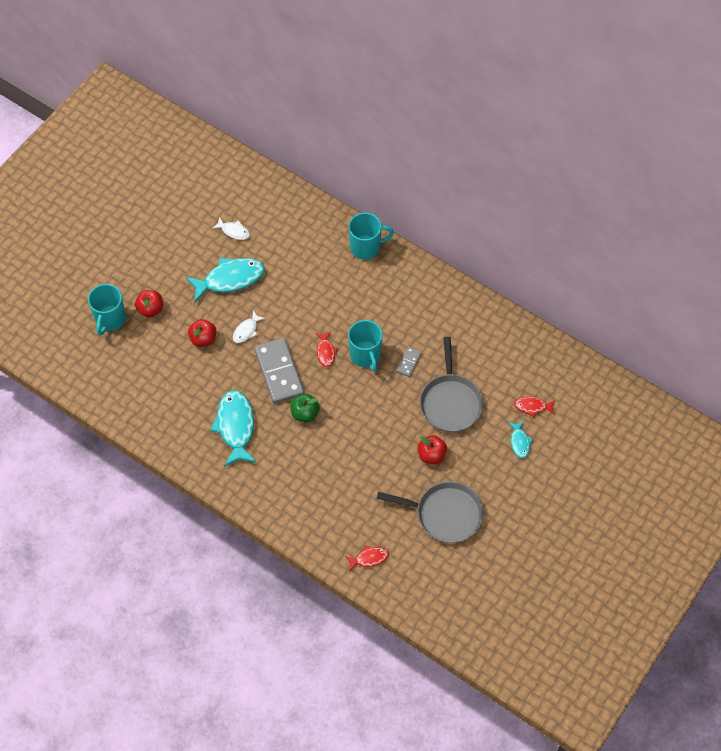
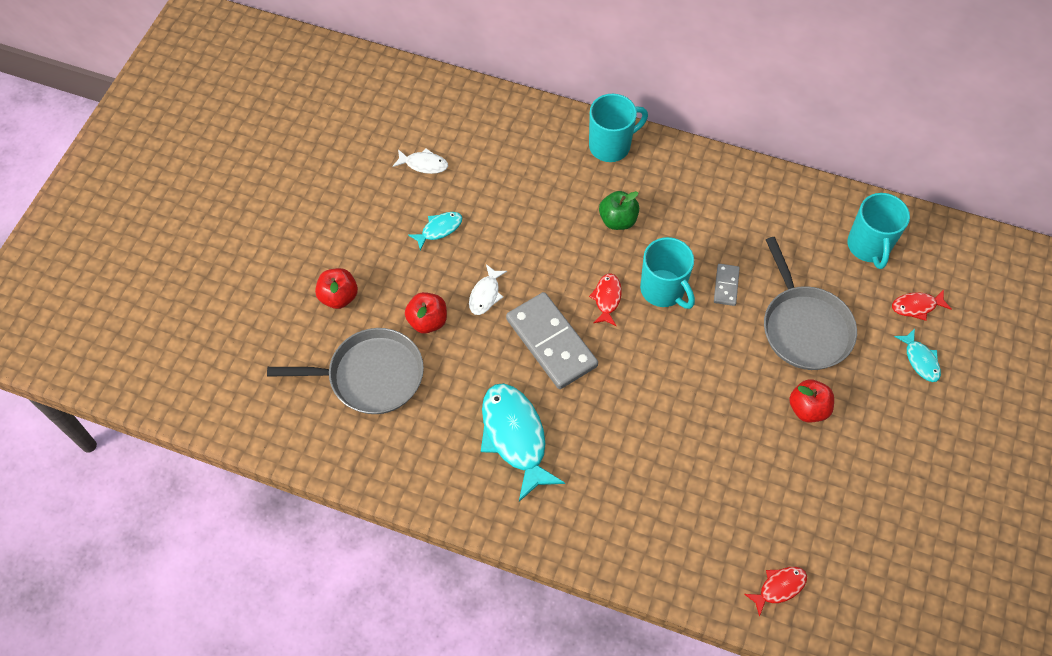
camera: 15 degrees left, 0 degrees up
turquoise mug [88,284,126,335] -> turquoise mug moved to [847,193,910,269]
turquoise fish [186,258,265,302] -> turquoise fish [408,212,462,251], size x0.50
green apple [291,394,320,422] -> green apple moved to [599,191,639,230]
red fish [315,331,338,367] -> red fish turned 150 degrees counterclockwise [589,273,622,326]
grey pan [377,481,484,543] -> grey pan moved to [267,328,424,414]

